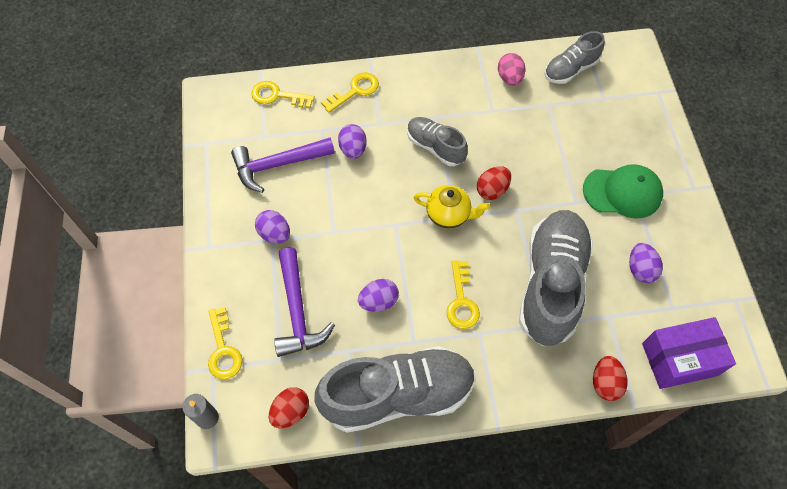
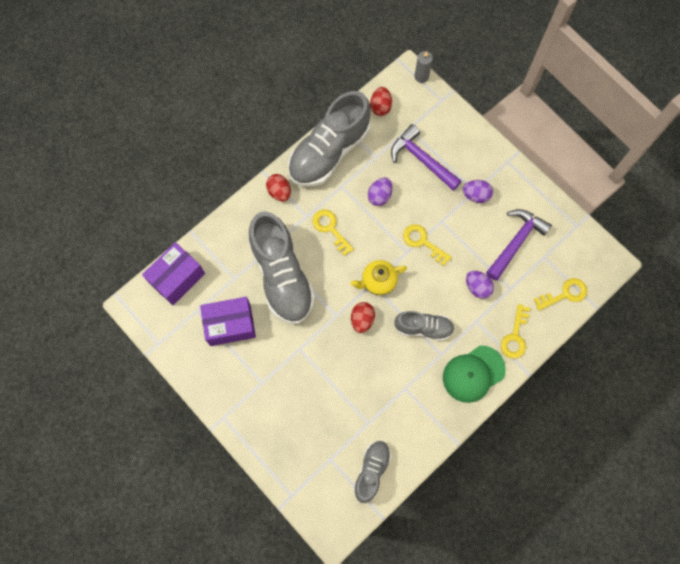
camera: 145 degrees right, 10 degrees up
yellow key [208,307,243,379] -> yellow key moved to [403,224,452,266]
pink egg [498,53,526,85] -> none
green cap [583,164,663,219] -> green cap moved to [443,346,506,403]
red egg [593,356,628,401] -> red egg moved to [266,174,291,202]
purple egg [629,243,663,283] -> purple box [200,297,256,346]

